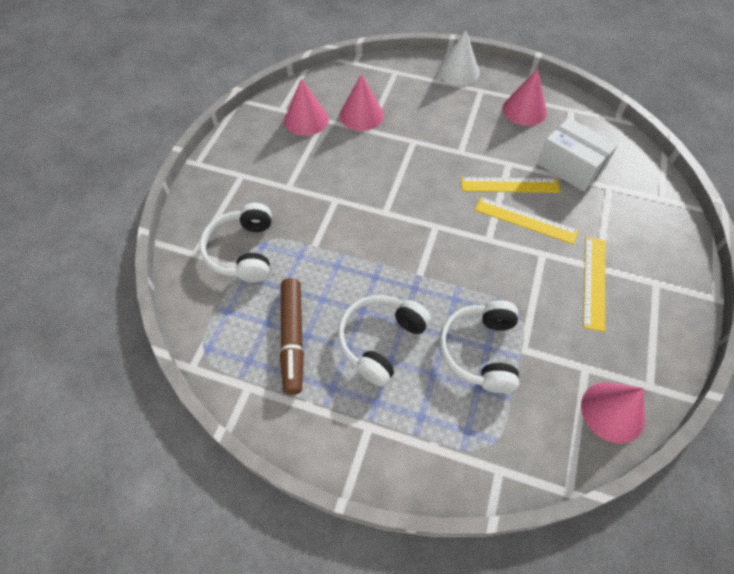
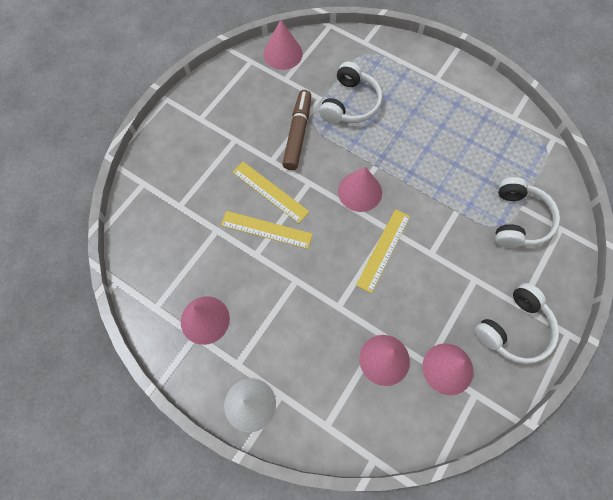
camera: 165 degrees left, 10 degrees up
brown marker [280,278,304,395] -> brown marker moved to [282,90,311,170]
white headphones [338,295,431,387] -> white headphones moved to [475,283,559,364]
white box [537,118,618,192] -> none
yellow ruler [583,237,605,332] -> yellow ruler moved to [356,209,410,293]
none -> pink cone [338,167,382,212]

